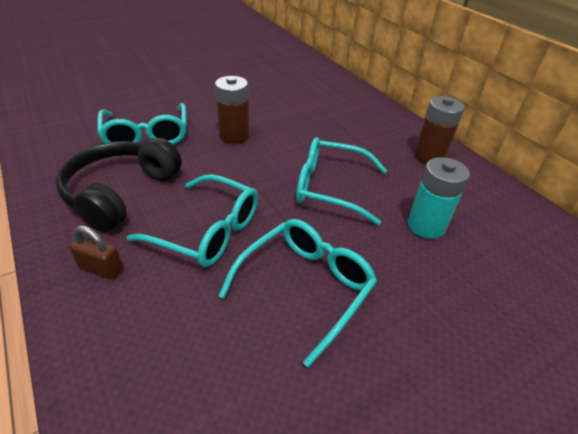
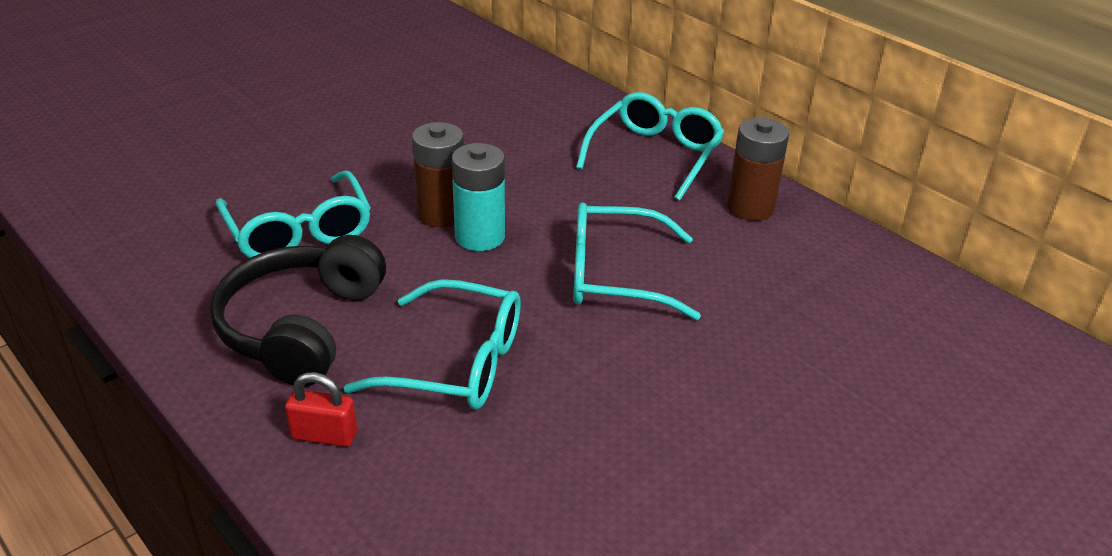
camera: 10 degrees left, 5 degrees down
brown padlock [69,225,123,280] -> red padlock [285,372,357,447]
turquoise glasses [218,219,377,368] -> turquoise glasses moved to [576,92,724,201]
turquoise battery [408,157,470,239] -> turquoise battery moved to [452,143,505,251]

